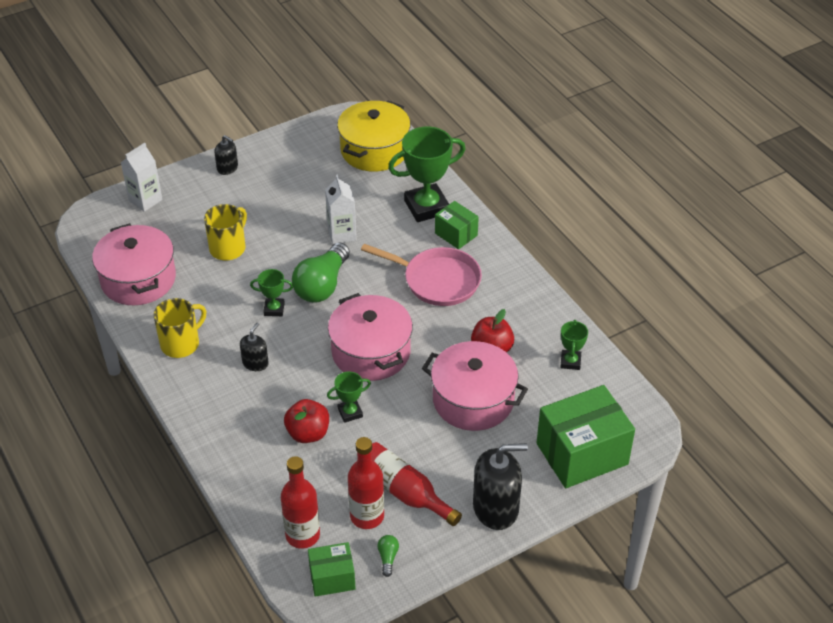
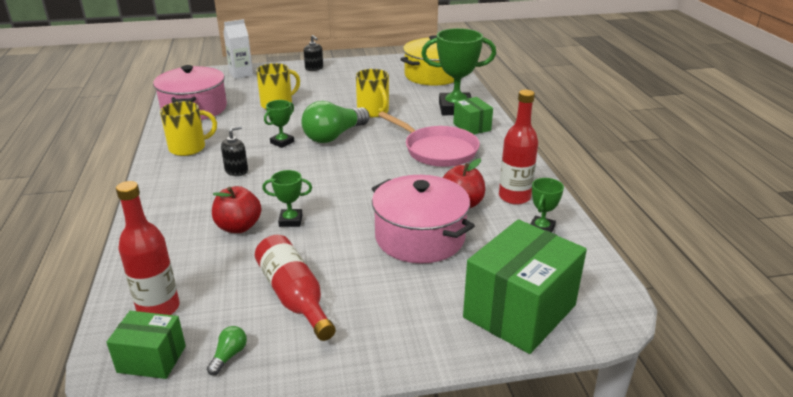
camera: 20 degrees right, 15 degrees down
green trophy [250,269,293,316] -> green trophy turned 75 degrees counterclockwise [264,100,294,148]
white carton [325,174,356,245] -> yellow mug [356,69,389,117]
pink pot [328,293,413,381] -> none
red bottle [348,437,384,529] -> red bottle moved to [499,90,538,205]
black soap dispenser [473,443,528,530] -> none
green box [537,385,635,488] -> green box turned 45 degrees counterclockwise [463,219,587,354]

